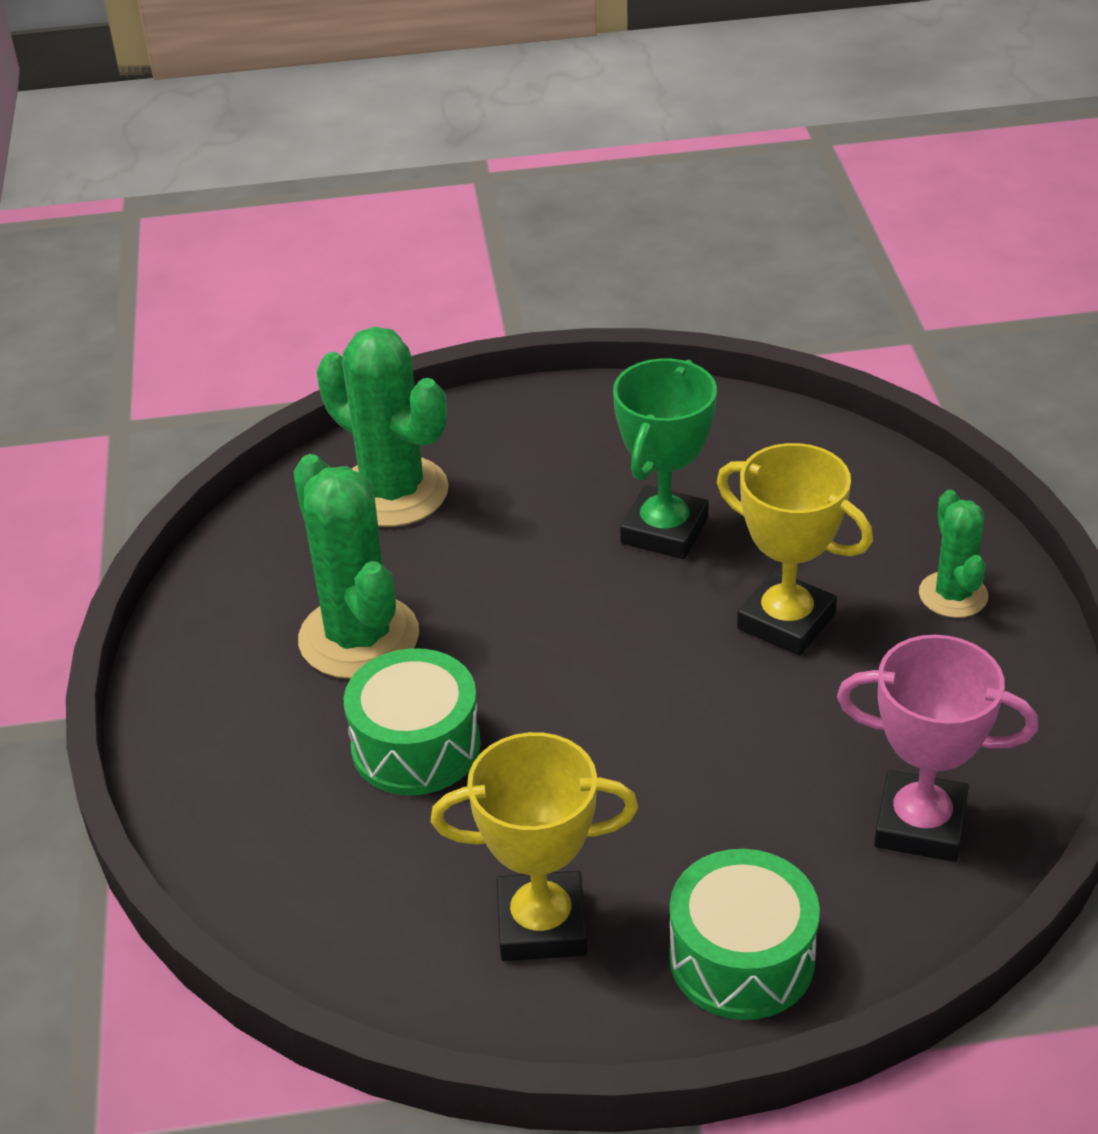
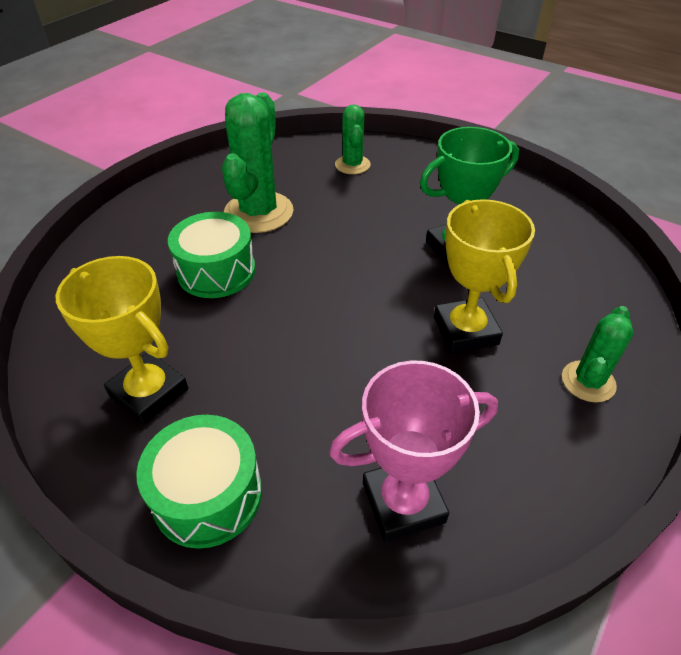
camera: 40 degrees right, 5 degrees up
green cactus [317,327,449,527] -> green cactus [335,104,370,174], size x0.57
pink trophy [837,635,1038,862] -> pink trophy turned 75 degrees counterclockwise [329,361,498,542]

